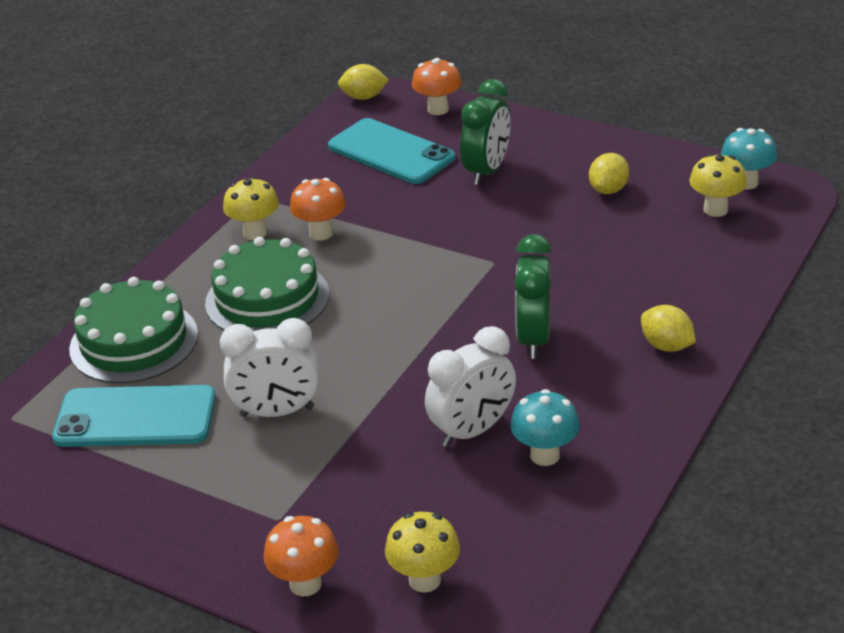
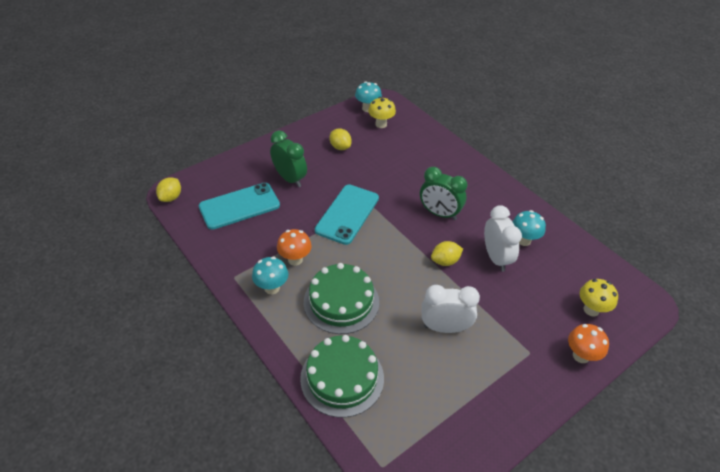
camera: 70 degrees left, 10 degrees up
turquoise phone [52,385,216,447] -> turquoise phone moved to [315,184,379,245]
white clock [220,318,319,417] -> white clock turned 105 degrees counterclockwise [422,285,480,333]
yellow mushroom [223,177,279,240] -> turquoise mushroom [252,257,288,294]
orange mushroom [412,58,462,115] -> none
yellow lemon [641,305,696,352] -> yellow lemon moved to [431,241,463,266]

